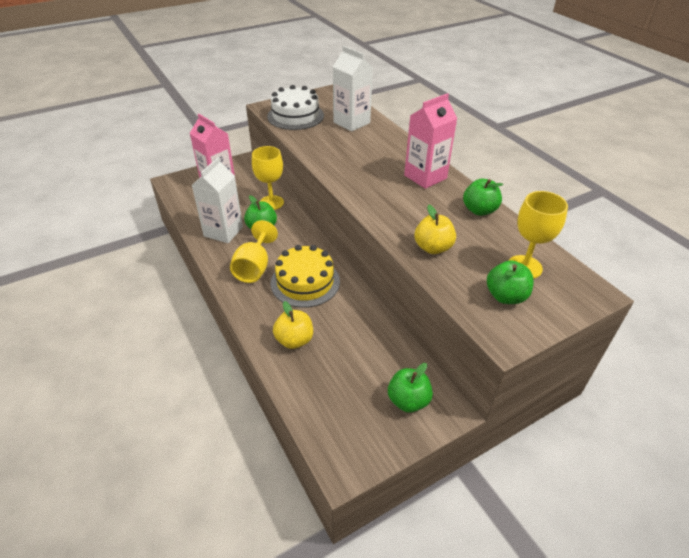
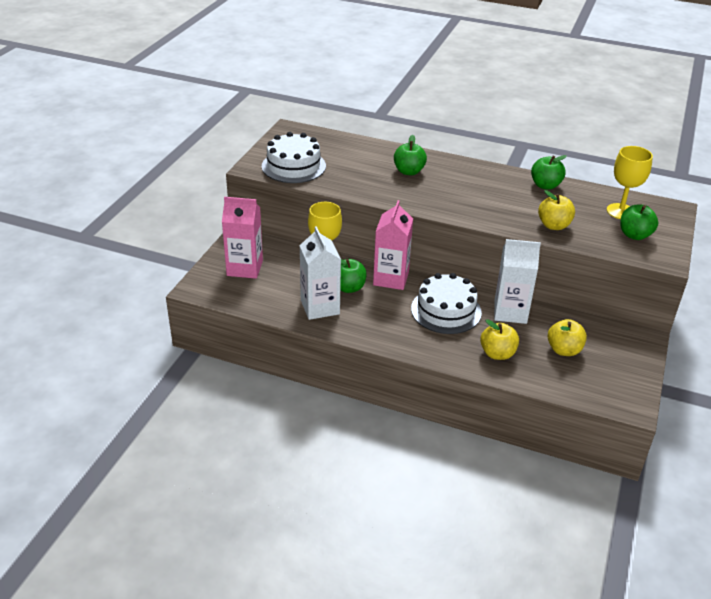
camera: 40 degrees left, 5 degrees down
yellow goblet [230,220,278,283] -> none
yellow cake [270,245,340,308] -> white cake [411,273,482,334]
white carton [333,46,373,132] -> white carton moved to [494,239,541,324]
green apple [388,363,433,413] -> green apple moved to [394,135,427,175]
pink carton [404,93,458,189] -> pink carton moved to [373,200,413,290]
none -> yellow apple [548,319,587,356]

